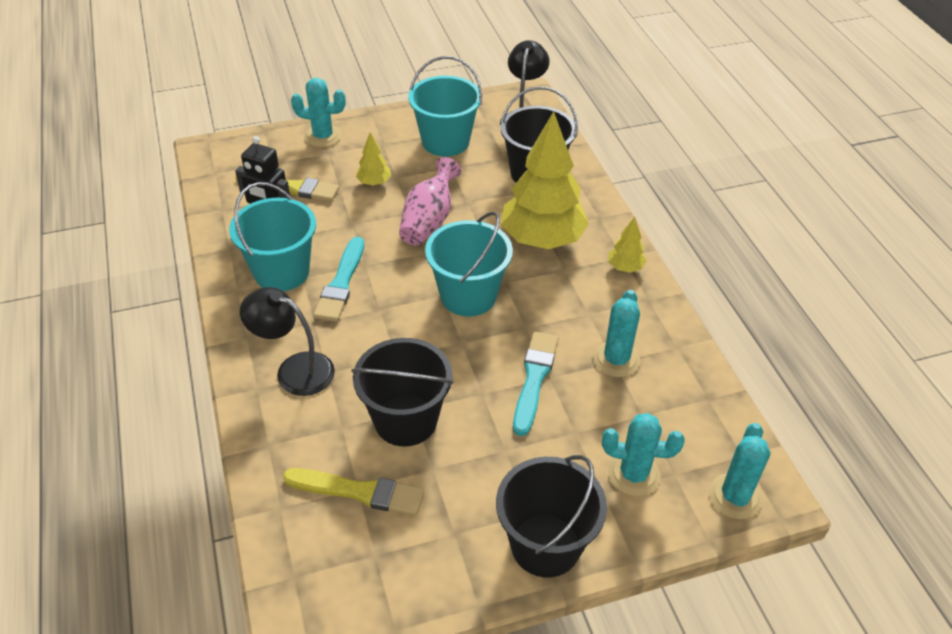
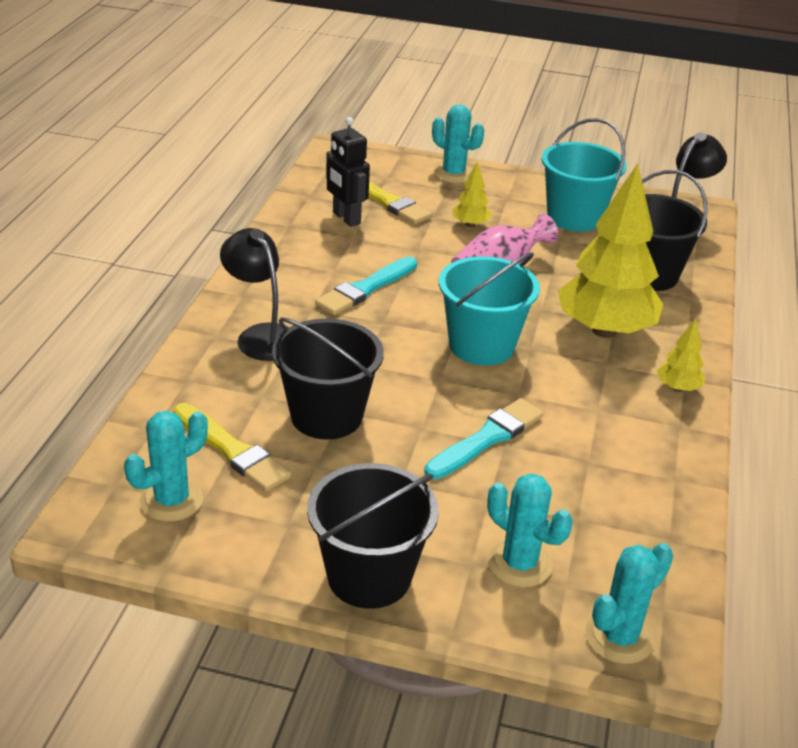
camera: 30 degrees right, 10 degrees down
turquoise bucket [229,182,316,291] -> none
turquoise cactus [593,290,640,377] -> turquoise cactus moved to [124,411,208,522]

